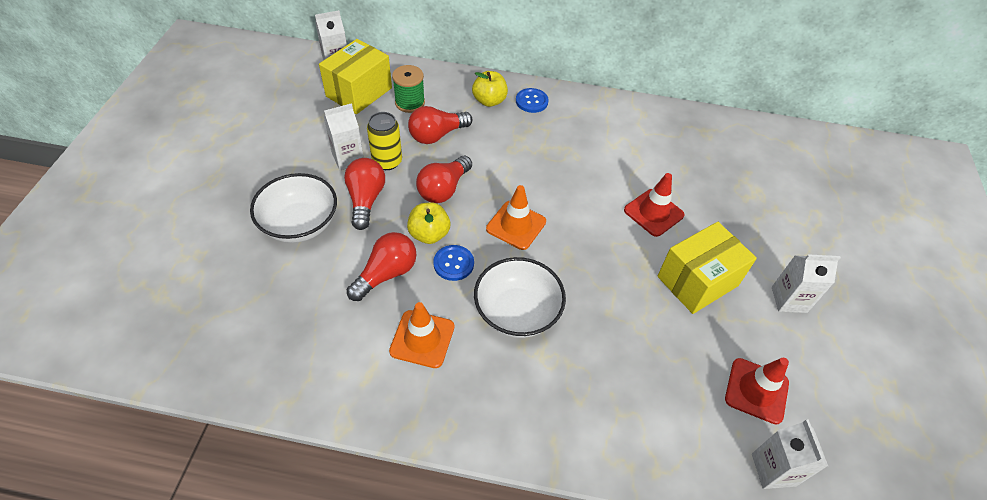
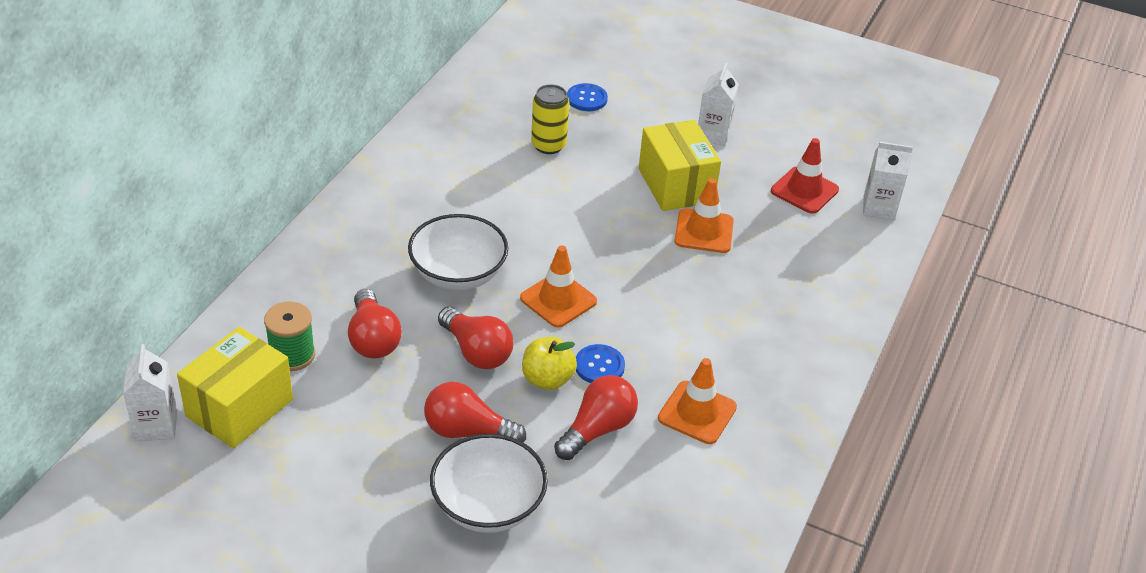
camera: 75 degrees left, 10 degrees down
yellow box [319,39,392,114] -> yellow box turned 75 degrees clockwise [177,327,293,448]
white carton [324,103,364,170] -> none
red light bulb [347,232,417,301] -> red light bulb turned 75 degrees clockwise [554,375,638,460]
yellow can [367,112,402,170] -> yellow can moved to [531,84,569,154]
yellow apple [472,71,508,107] -> none
white bowl [474,257,566,338] -> white bowl moved to [408,214,508,290]
blue button [516,88,549,113] -> blue button moved to [567,83,608,111]
red traffic cone [624,173,685,237] -> none
none -> orange traffic cone [674,178,734,253]

